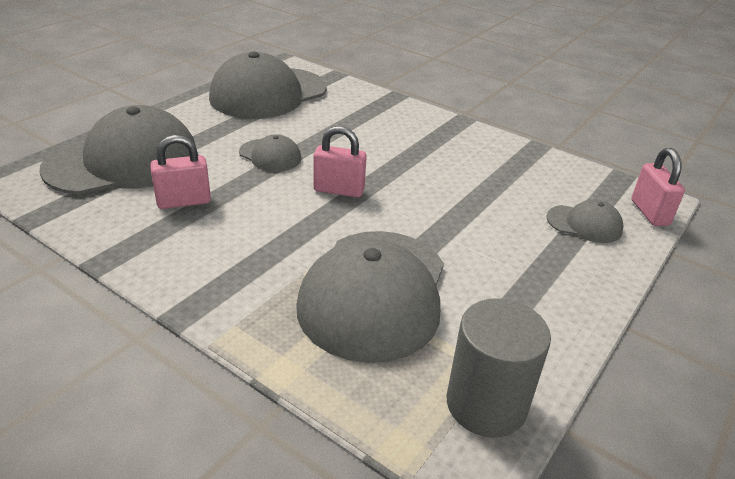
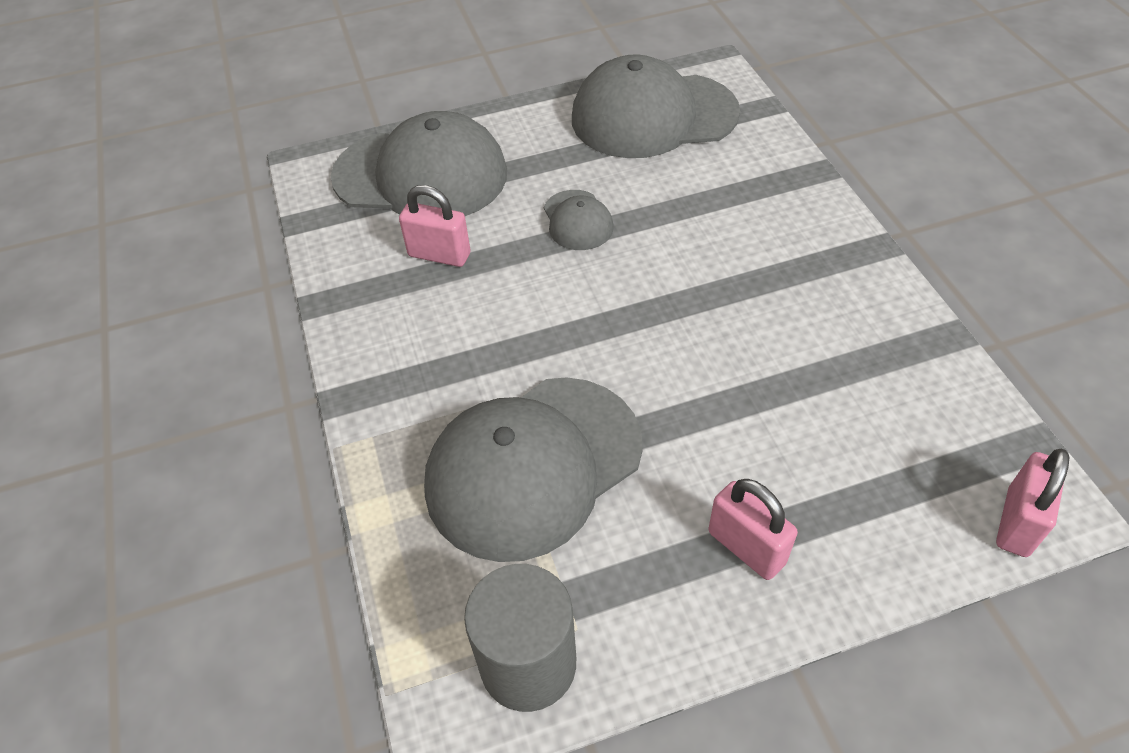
camera: 40 degrees right, 15 degrees up
pink padlock [314,126,367,197] -> pink padlock moved to [708,479,798,580]
grey cap [547,199,624,243] -> none

